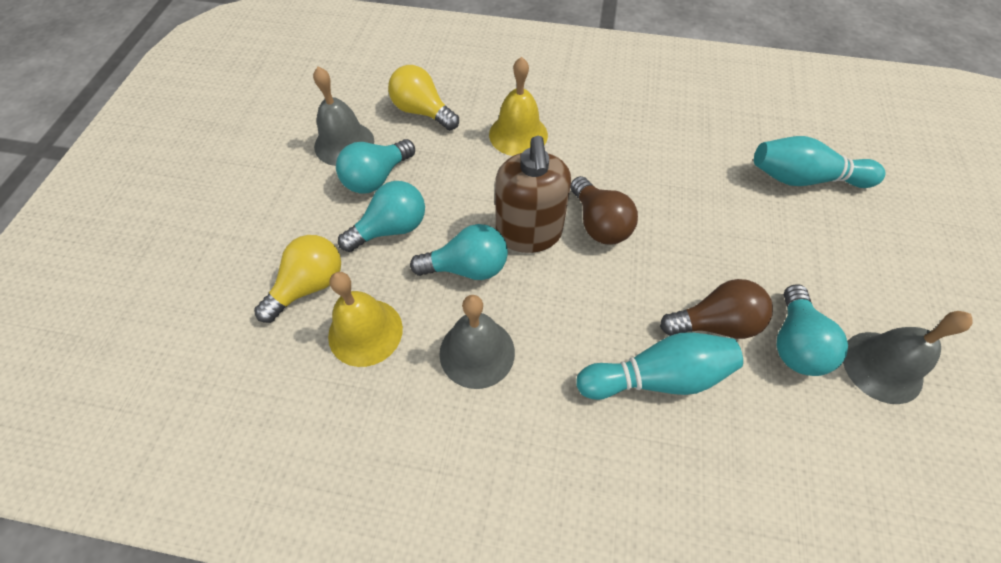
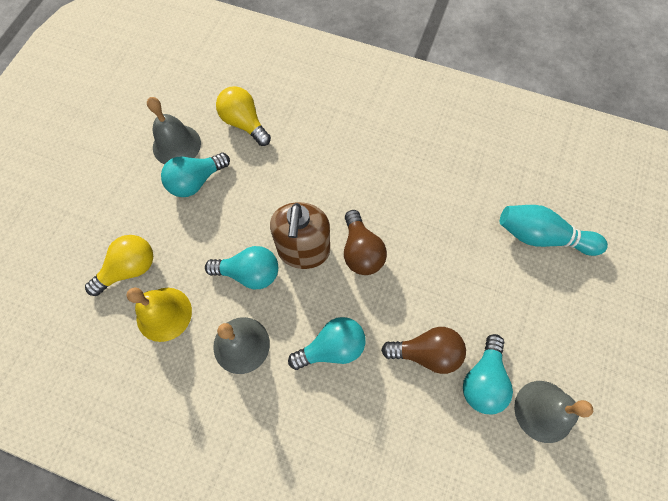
camera: 10 degrees right, 10 degrees up
turquoise light bulb [338,181,425,252] -> turquoise light bulb moved to [288,317,366,370]
yellow bell [489,57,548,156] -> none
turquoise bowling pin [576,332,743,400] -> none

